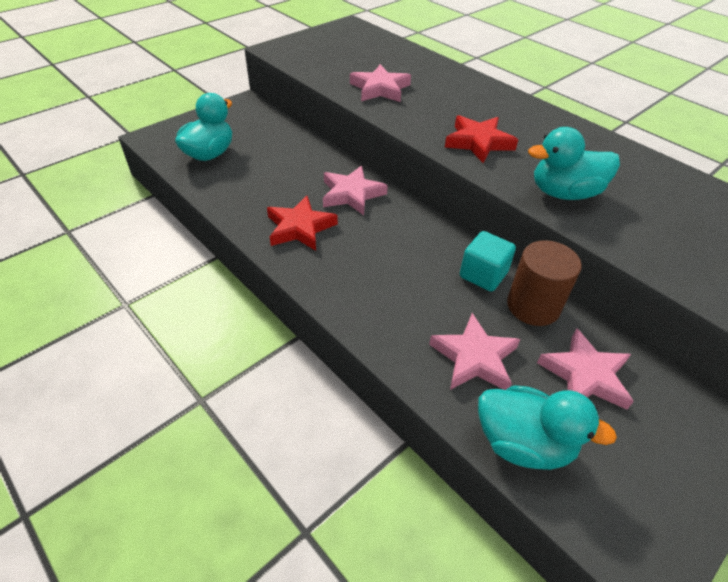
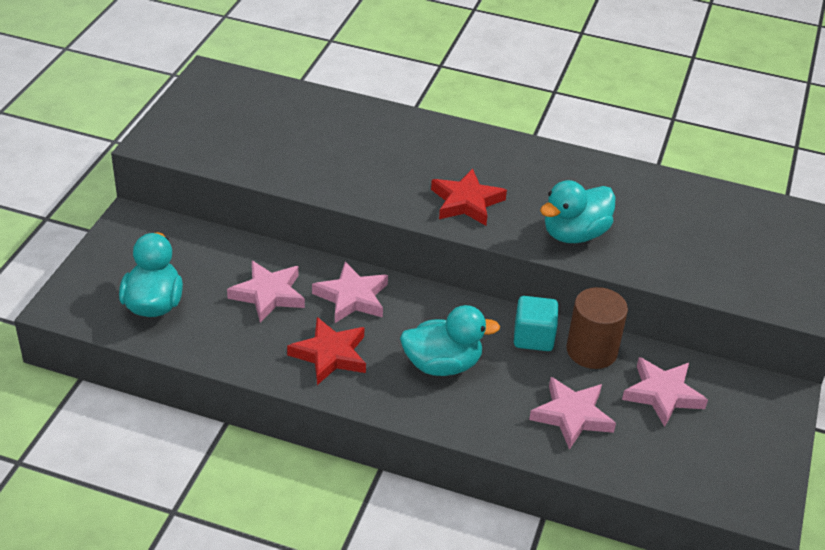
camera: 30 degrees left, 5 degrees down
pink star [350,64,411,102] -> pink star moved to [227,261,305,323]
turquoise duck [478,385,617,470] -> turquoise duck moved to [400,305,500,376]

